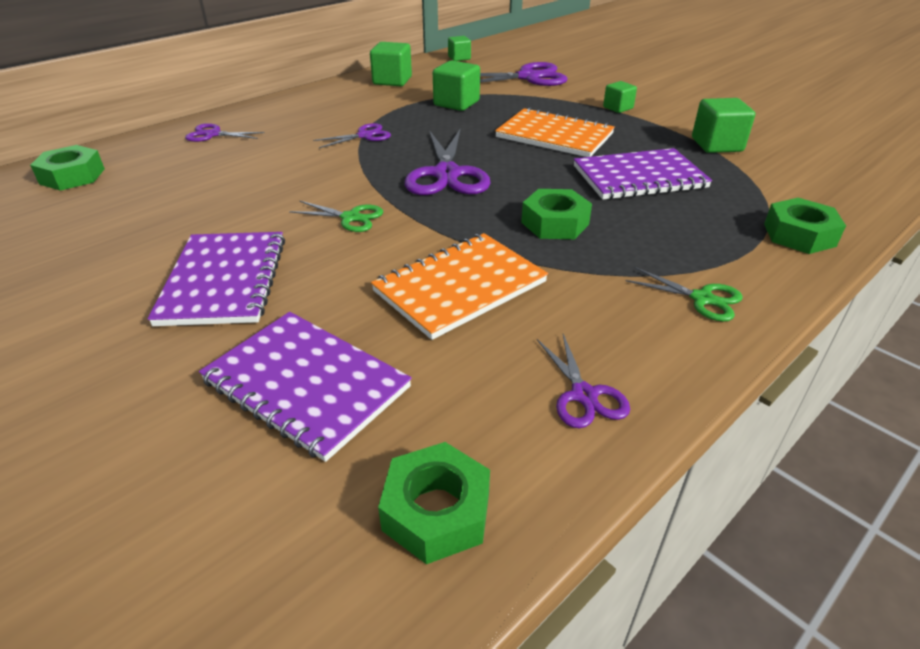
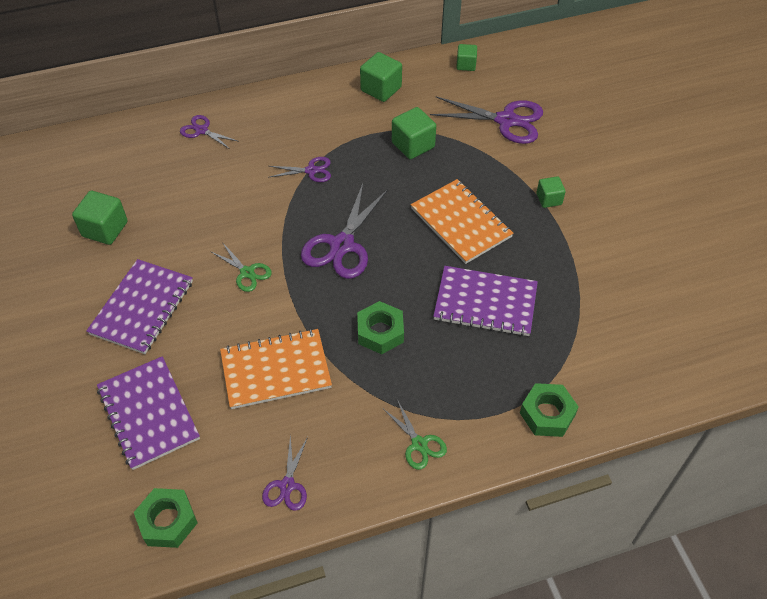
camera: 25 degrees right, 15 degrees up
green nut [30,145,105,191] -> none
green cube [692,98,755,153] -> green cube moved to [72,191,128,245]

